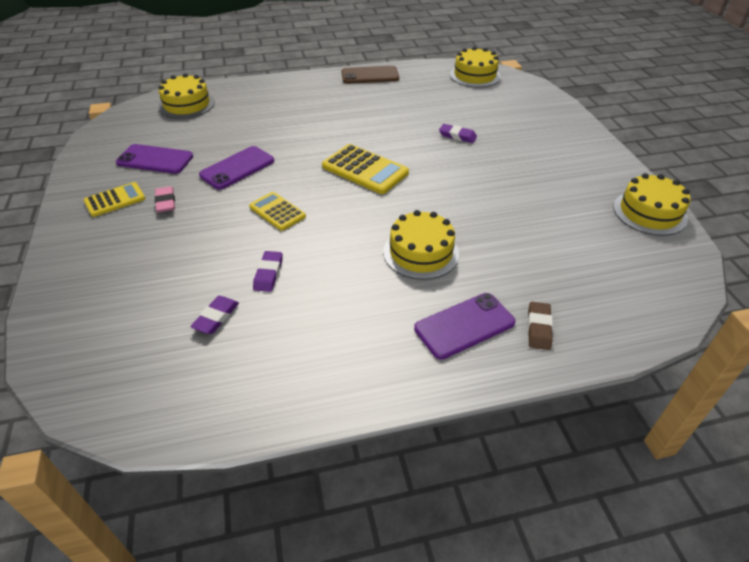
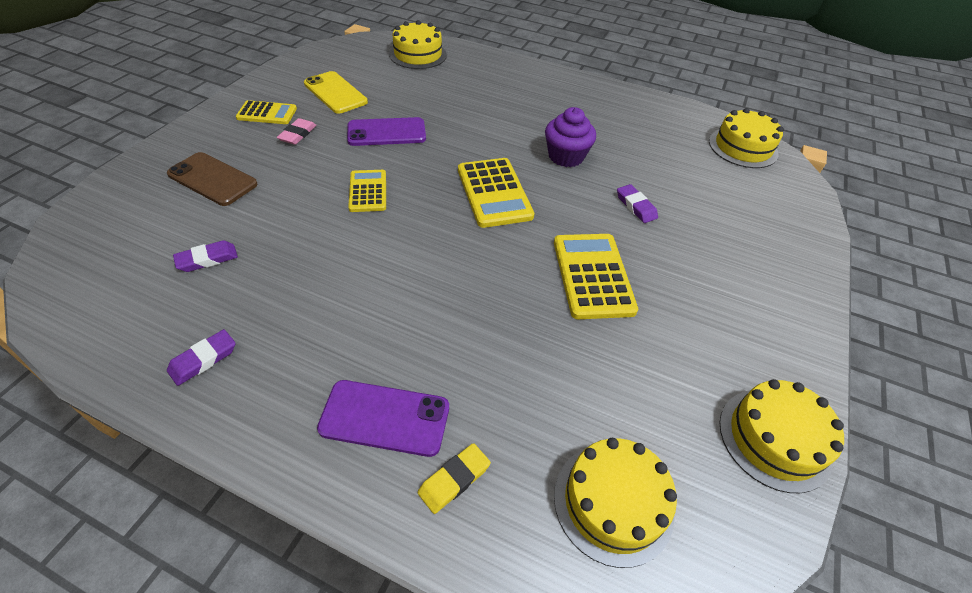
camera: 35 degrees right, 5 degrees up
purple phone [116,144,193,174] -> yellow phone [304,71,368,114]
purple eraser [253,251,283,292] -> purple eraser moved to [167,329,236,386]
brown phone [342,66,399,84] -> brown phone moved to [167,152,258,206]
yellow cake [383,210,459,280] -> yellow cake moved to [554,438,677,568]
brown eraser [528,302,553,350] -> yellow eraser [418,443,491,514]
none -> purple cupcake [545,107,596,167]
none -> yellow calculator [554,234,638,319]

